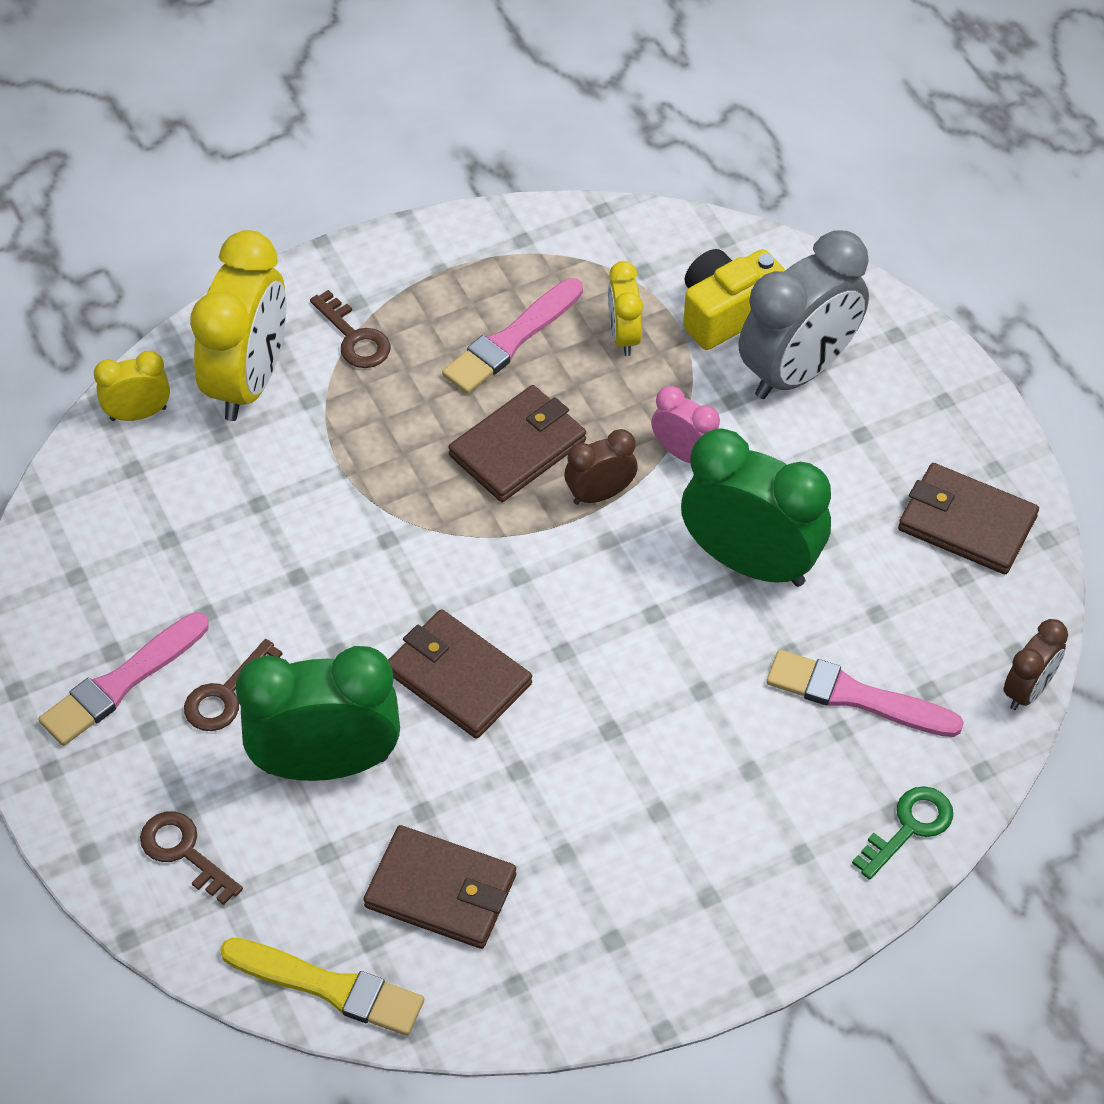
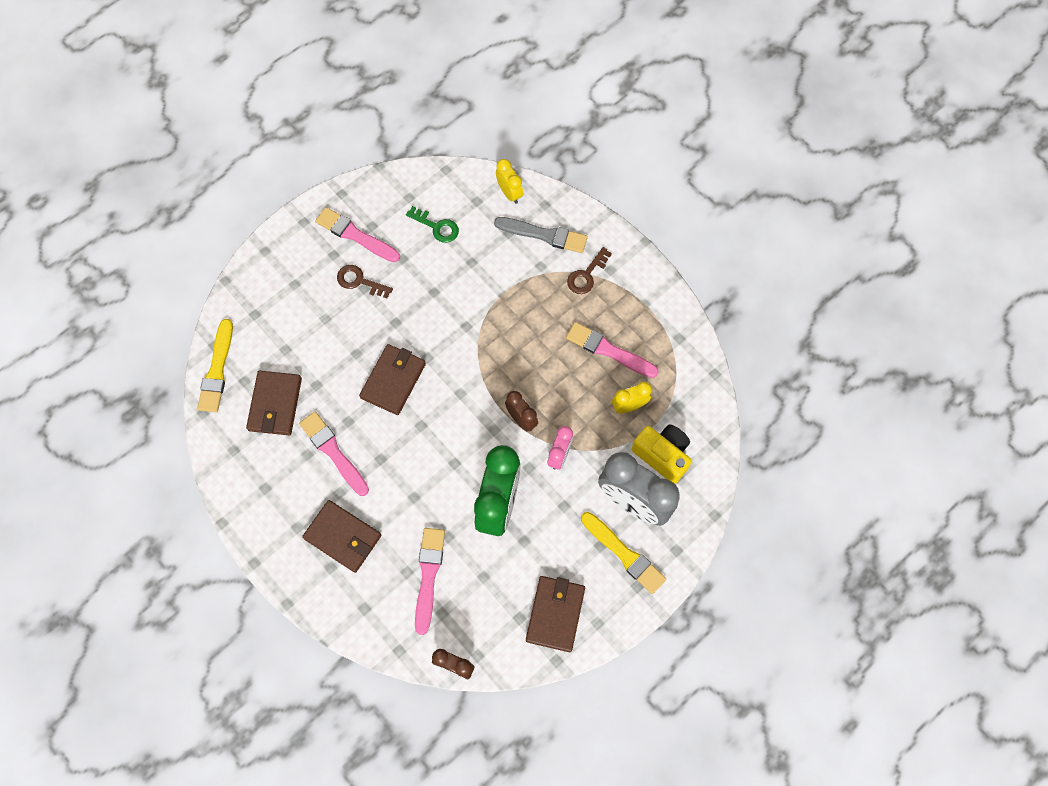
camera: 75 degrees right, 15 degrees up
brown key [140,811,243,905] -> none
yellow clock [190,230,287,421] -> grey brush [494,217,588,253]
green clock [236,646,400,781] -> none
brown wallet [448,385,586,502] -> brown wallet moved to [302,500,381,573]
green key [852,786,953,880] -> green key moved to [406,206,459,243]
none -> pink brush [299,412,369,496]
none -> yellow brush [581,512,666,594]

